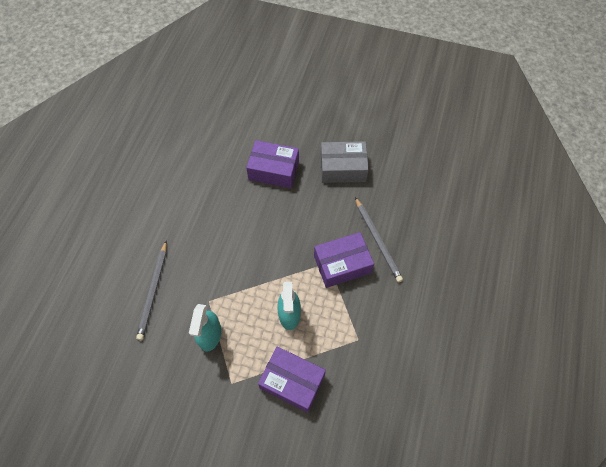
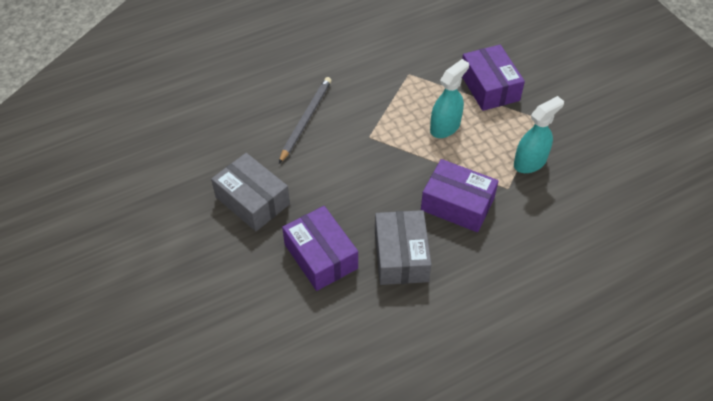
camera: 135 degrees left, 10 degrees down
grey pencil [136,240,167,340] -> none
purple box [314,232,374,288] -> purple box moved to [421,159,499,232]
none -> grey box [375,210,432,285]

